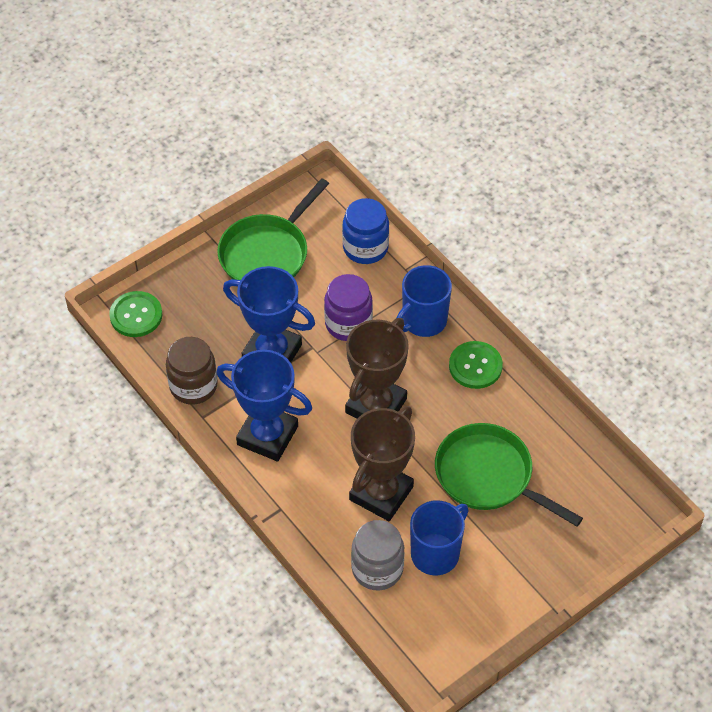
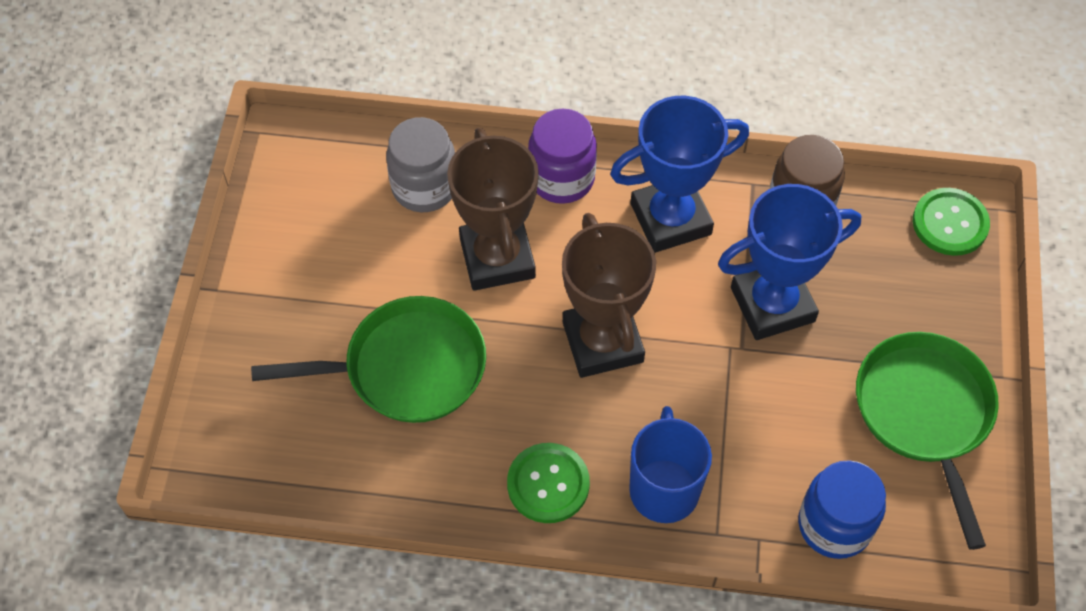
camera: 135 degrees right, 5 degrees up
purple jar [324,274,373,341] -> purple jar moved to [528,109,597,204]
blue mug [410,500,469,576] -> none

